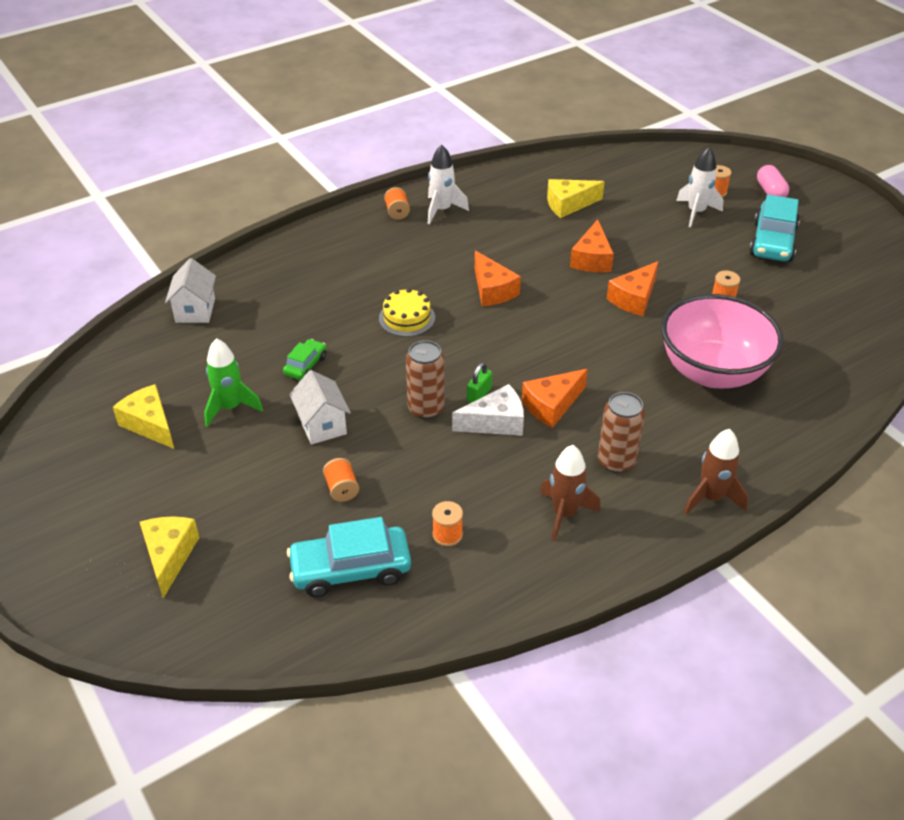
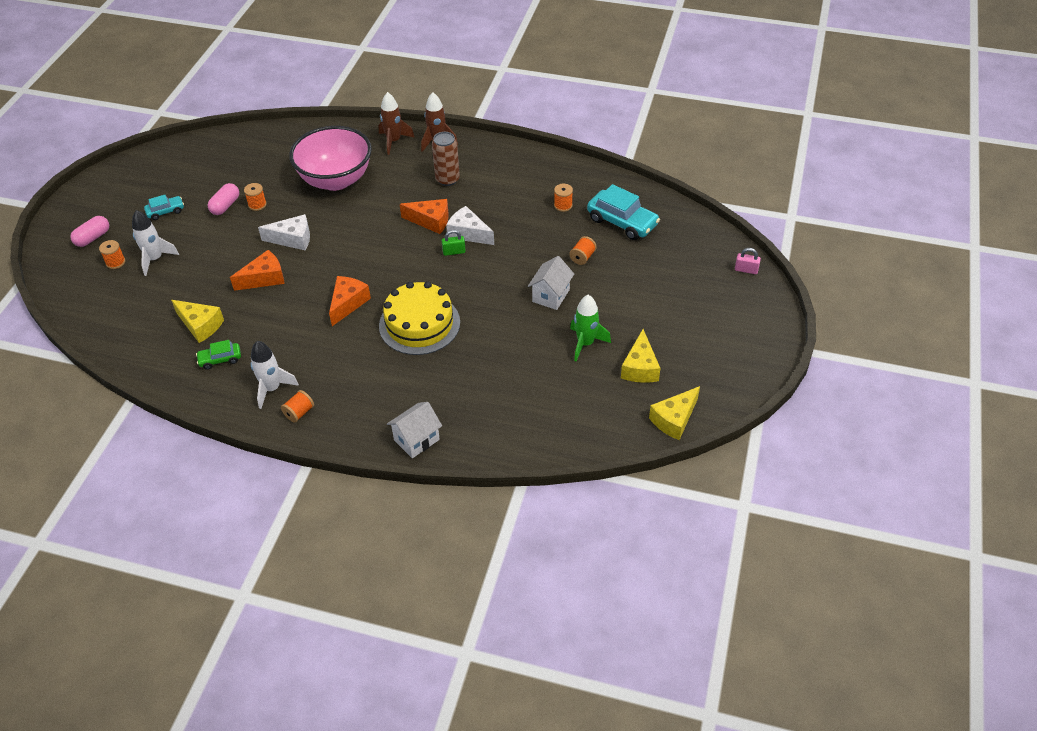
camera: 130 degrees left, 5 degrees up
yellow cheese [140,517,200,598] -> yellow cheese moved to [649,386,700,440]
white house [165,258,216,323] -> white house moved to [387,402,442,458]
green car [283,339,327,380] -> green car moved to [196,340,241,370]
yellow cake [379,288,435,337] -> yellow cake [379,281,460,355], size x1.75
brown can [406,340,445,419] -> none
brown rocket [540,445,601,541] -> brown rocket moved to [379,92,415,155]
orange cheese [607,261,659,316] -> white cheese [258,214,310,250]
turquoise car [749,195,800,262] -> turquoise car [144,195,184,220], size x0.54
none -> pink capsule [208,183,239,215]
none -> pink padlock [735,248,761,274]

